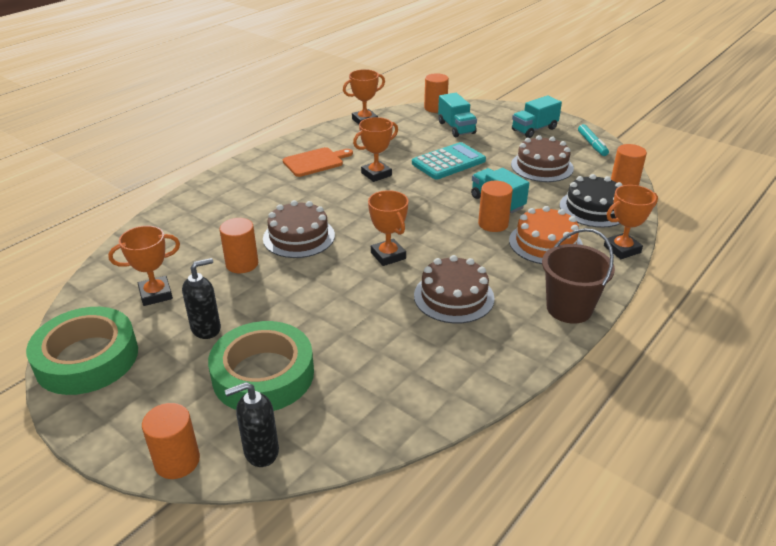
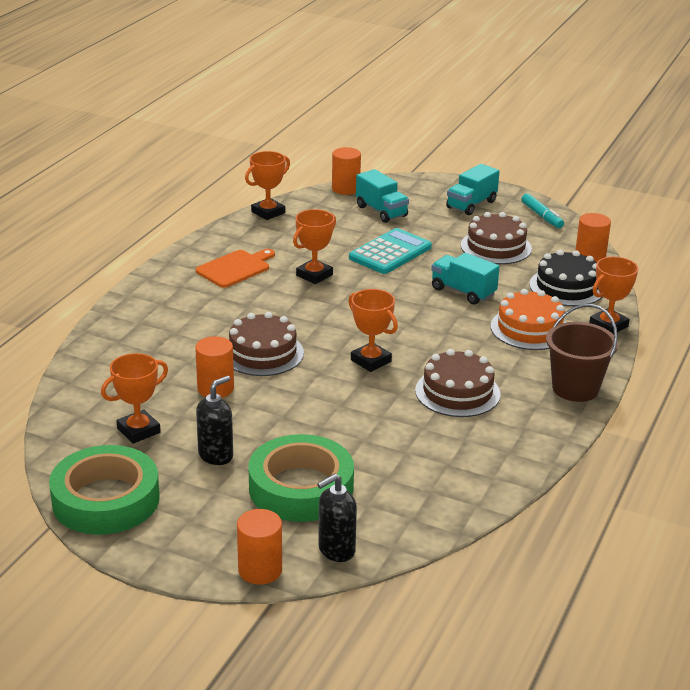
camera: 15 degrees left, 5 degrees down
orange cylinder [478,181,513,232] -> none

